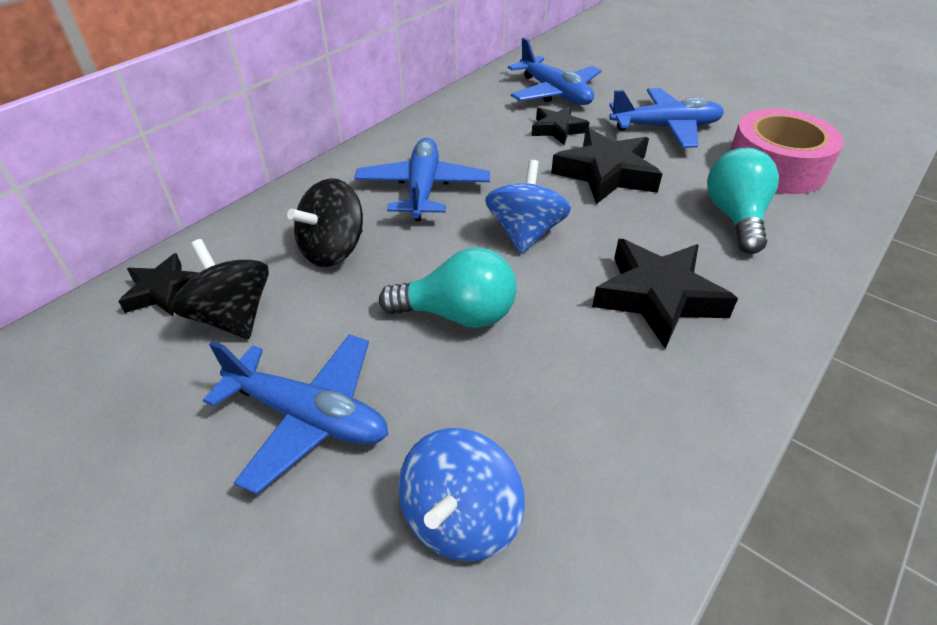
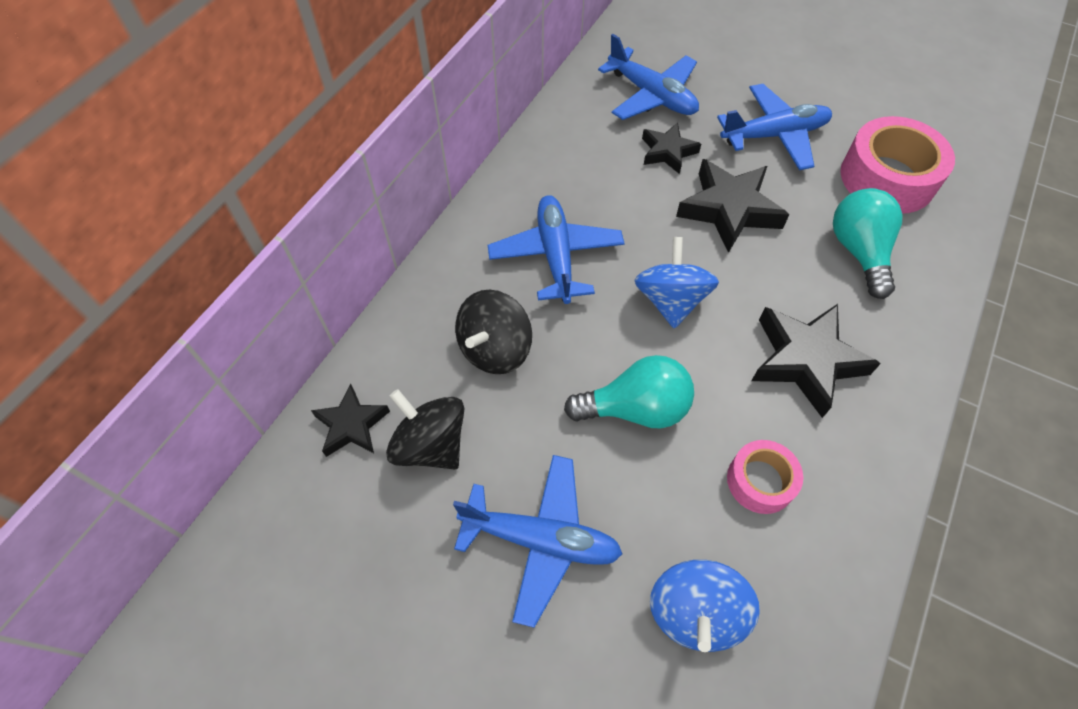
camera: 10 degrees left, 15 degrees up
none -> pink tape [727,440,803,514]

